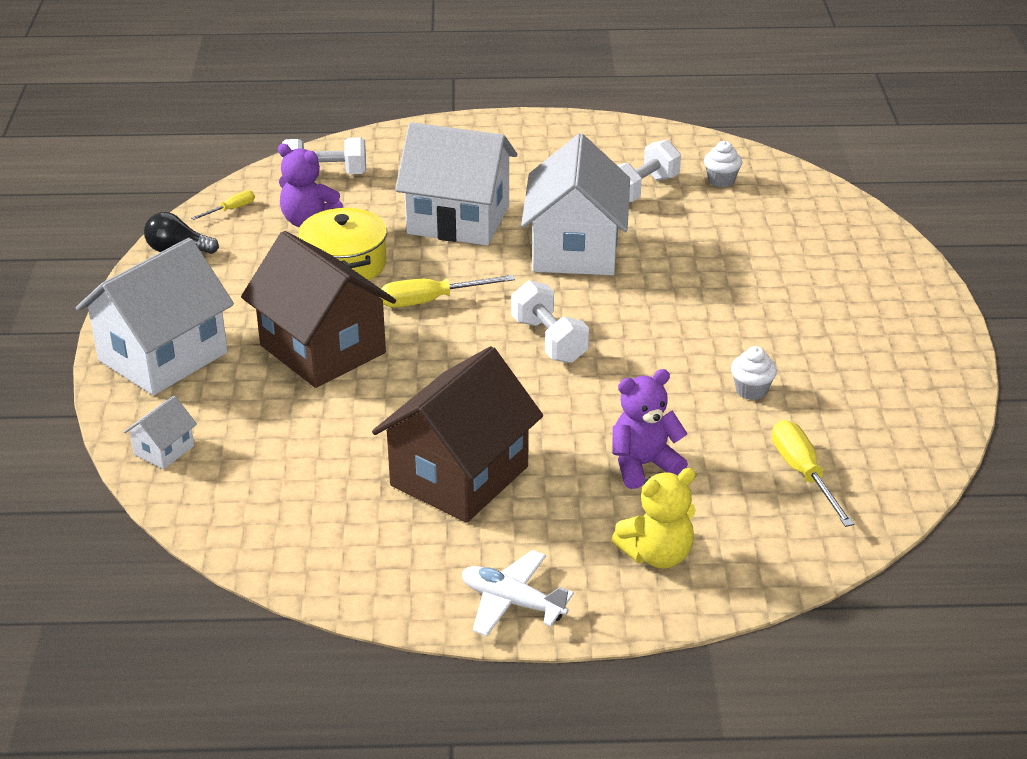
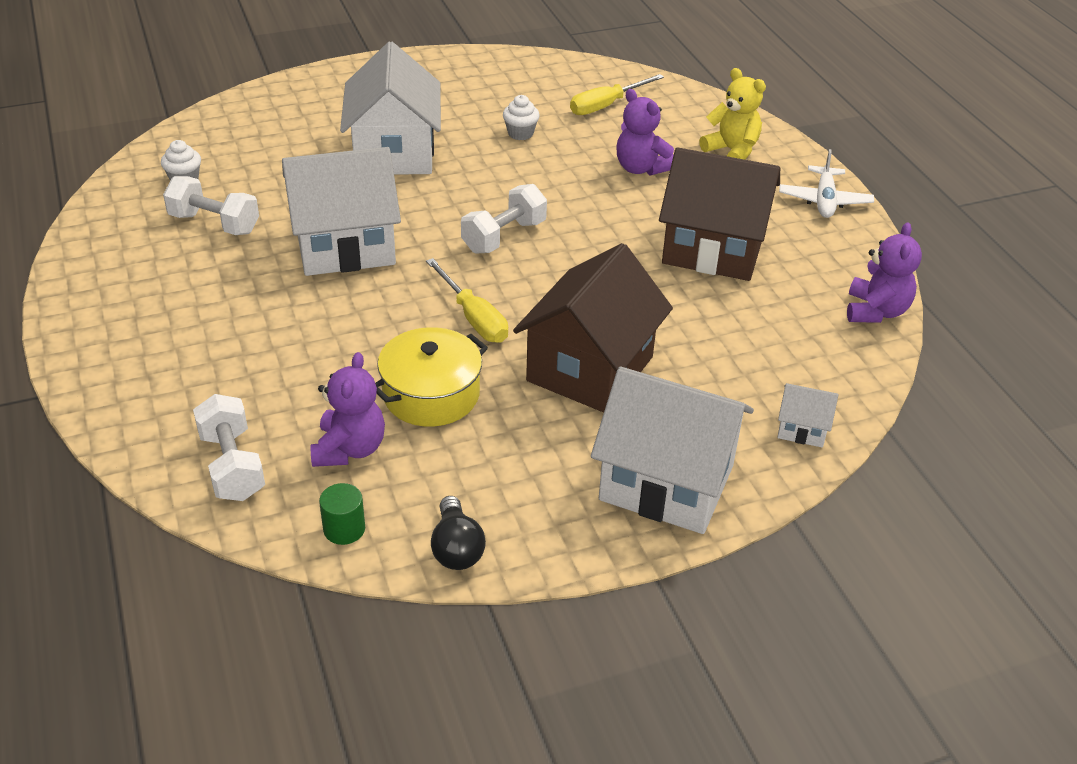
camera: 110 degrees left, 5 degrees up
yellow screwdriver [192,190,255,220] -> green cylinder [319,483,365,545]
white house [395,122,517,246] -> white house moved to [340,42,441,175]
none -> purple teddy bear [847,222,922,323]

